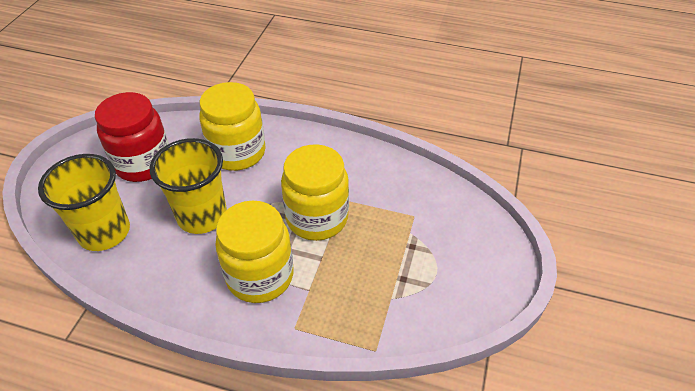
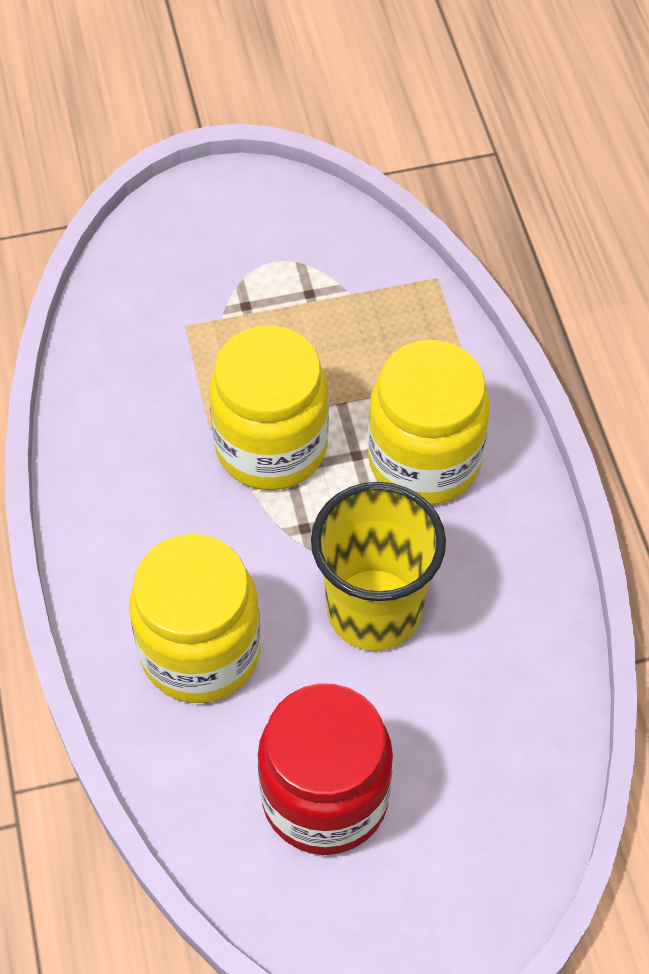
camera: 120 degrees left, 10 degrees up
yellow cup [38,154,130,251] -> none

